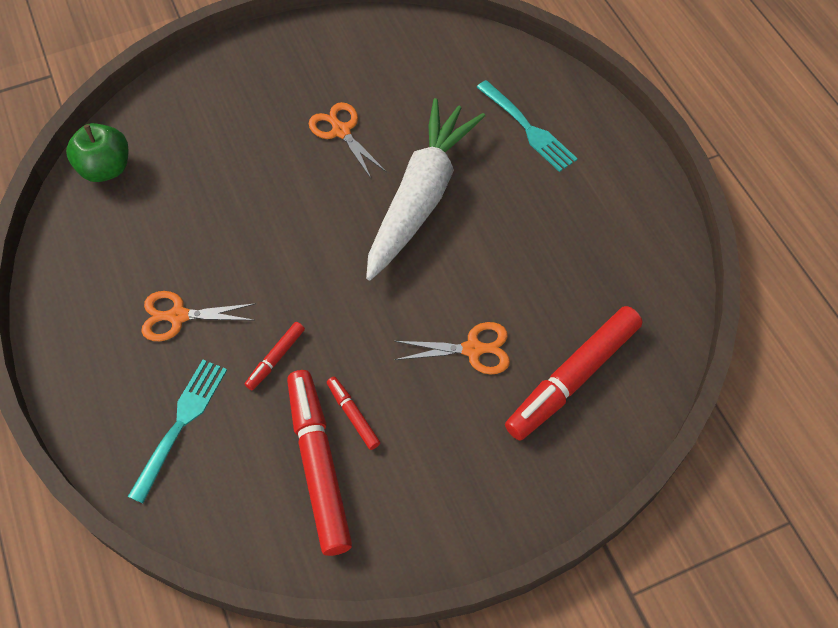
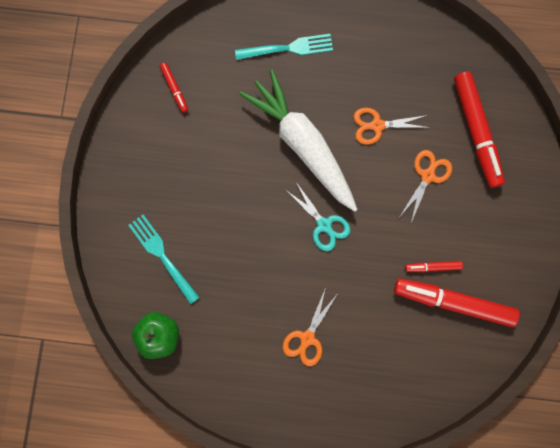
camera: 60 degrees left, 20 degrees up
turquoise fork [128,360,227,503] -> turquoise fork moved to [128,215,200,304]
red marker [245,322,305,390] -> red marker moved to [160,63,188,113]
orange scissors [309,102,387,180] -> orange scissors moved to [354,108,430,144]
none -> turquoise scissors [286,181,350,251]

